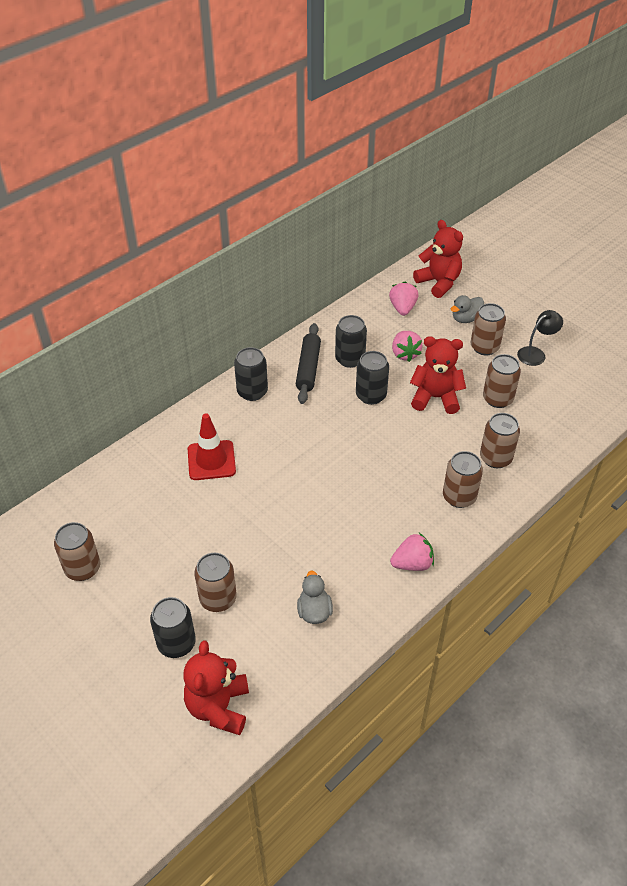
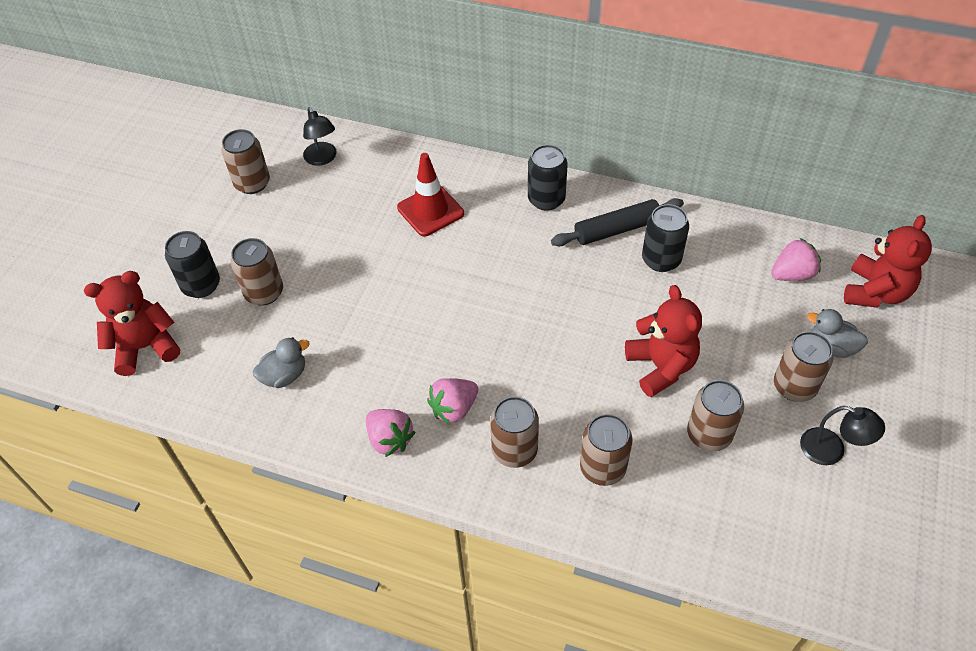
camera: 65 degrees right, 5 degrees up
black can [356,351,389,405] -> none
pink strawberry [392,331,423,362] -> pink strawberry moved to [427,378,478,425]
none -> black lamp [303,107,336,166]

